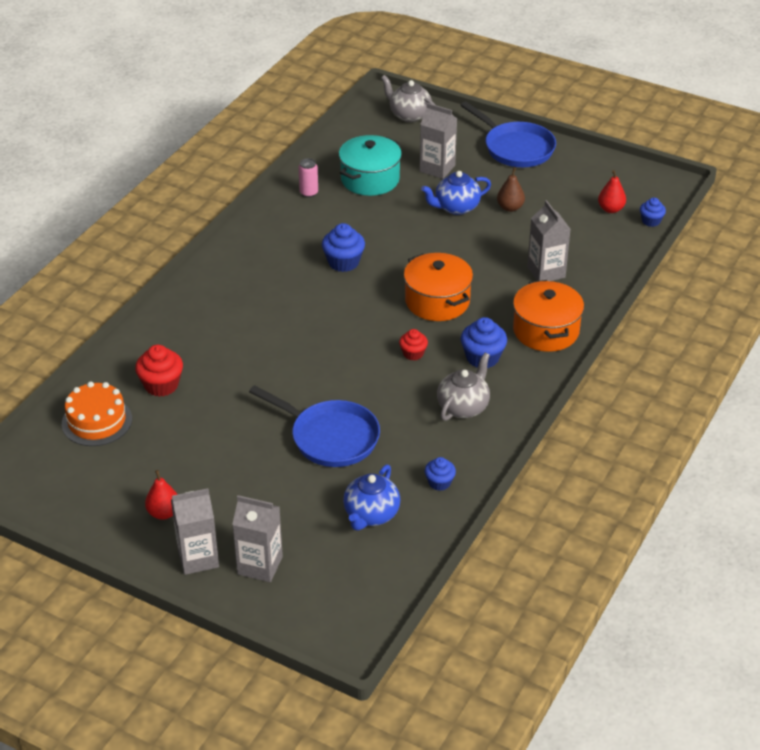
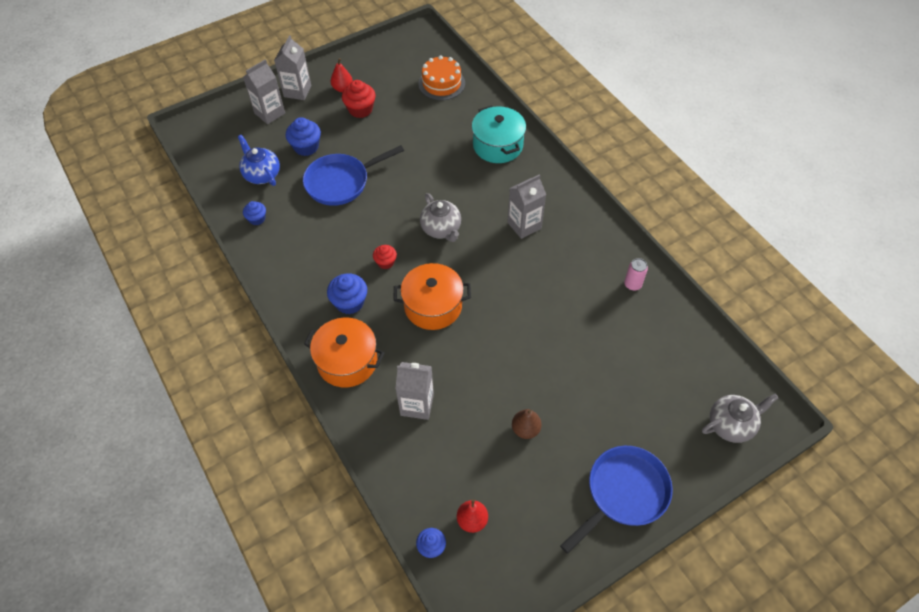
camera: 120 degrees right, 15 degrees up
red cupcake [135,345,183,397] -> red cupcake moved to [342,80,376,118]
blue cupcake [322,223,365,272] -> blue cupcake moved to [286,117,321,156]
turquoise pot [339,135,402,196] -> turquoise pot moved to [472,105,526,163]
grey carton [420,103,457,179] -> grey carton moved to [507,174,546,239]
blue teapot [421,171,491,215] -> none
grey teapot [437,353,490,421] -> grey teapot moved to [420,193,461,242]
blue pan [460,101,556,167] -> blue pan turned 150 degrees clockwise [560,446,673,554]

